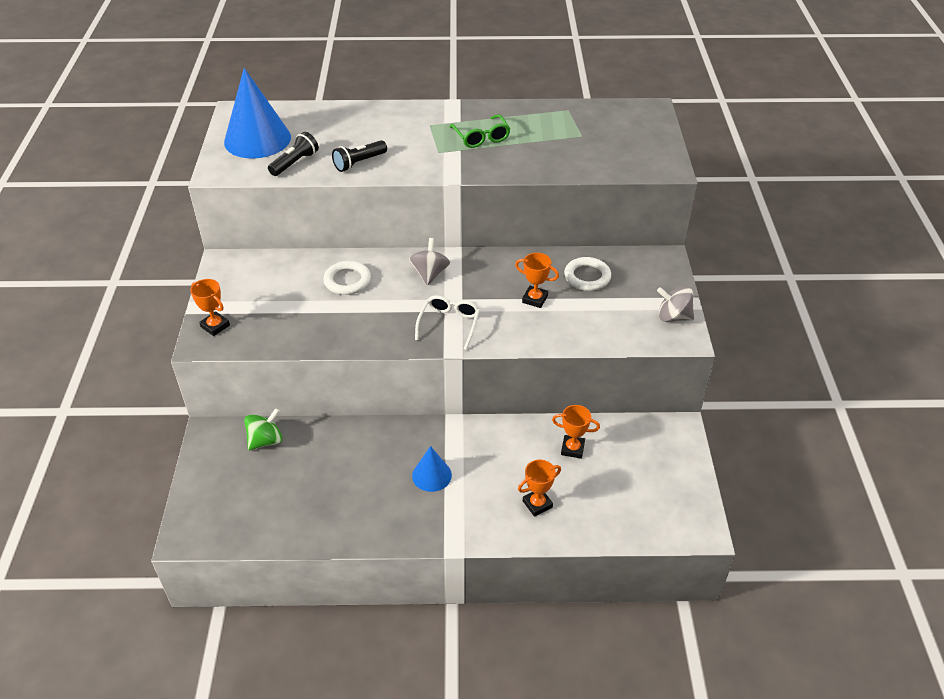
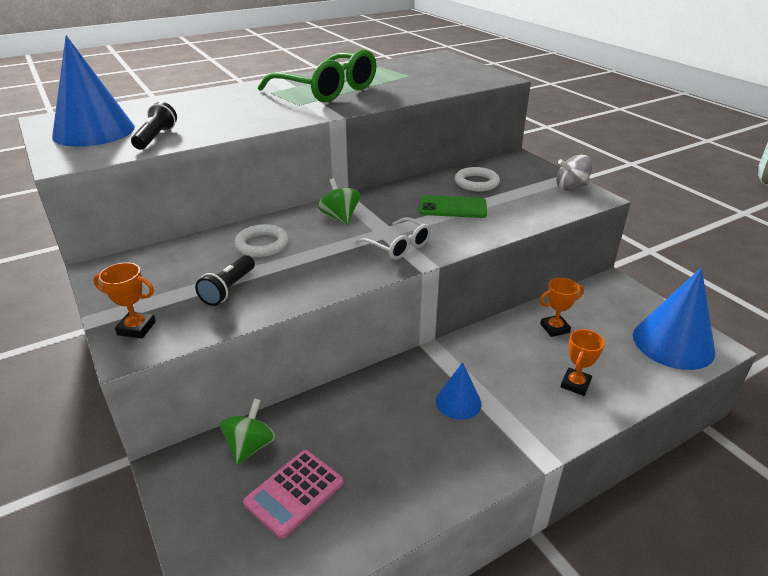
camera: 30 degrees left, 10 degrees down
black flashlight [332,140,387,172] -> black flashlight moved to [195,255,255,306]
grey spinning top [409,238,450,286] -> green spinning top [318,178,360,225]
white glasses [415,295,480,350] -> white glasses turned 150 degrees clockwise [355,217,431,260]
green glasses [449,114,511,148] -> green glasses [258,49,376,103], size x1.89
orange trophy [515,253,559,308] -> green phone [419,195,487,218]
none -> pink calculator [243,450,343,539]
none -> blue cone [633,268,715,370]

